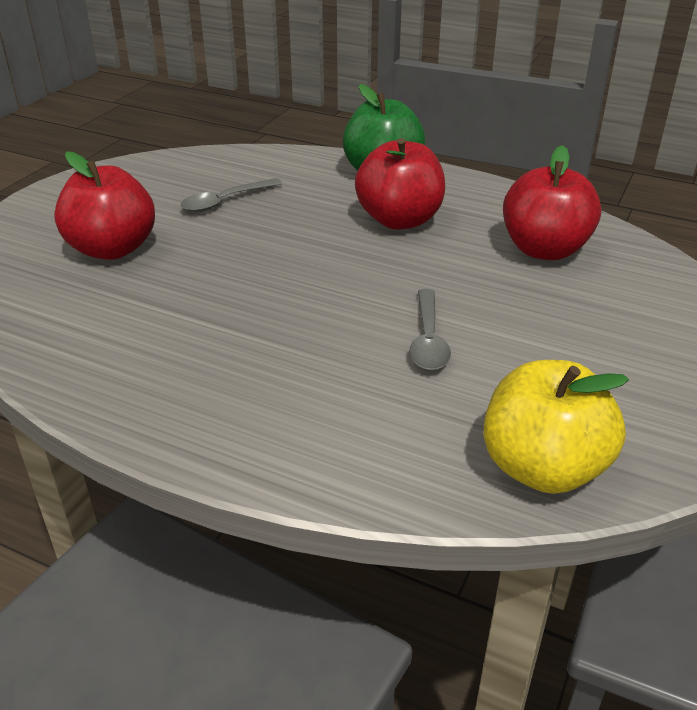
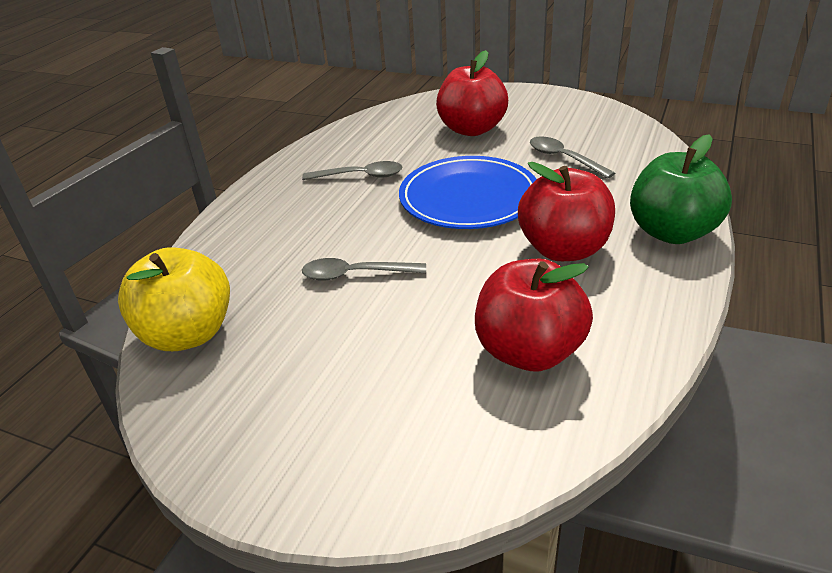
camera: 90 degrees right, 0 degrees up
none -> grey spoon [302,161,402,180]
none -> blue plate [399,156,537,229]

